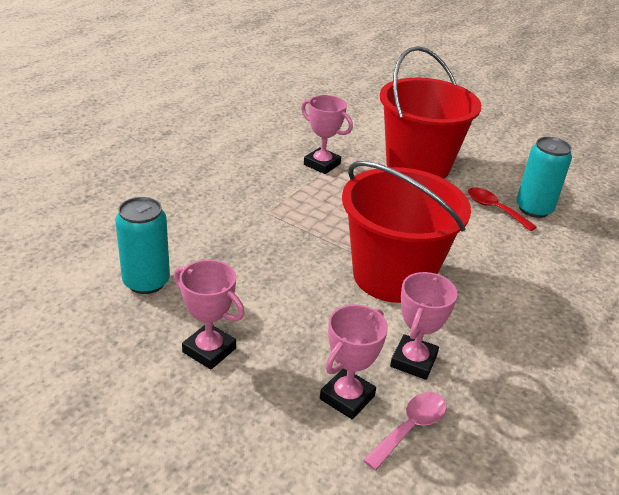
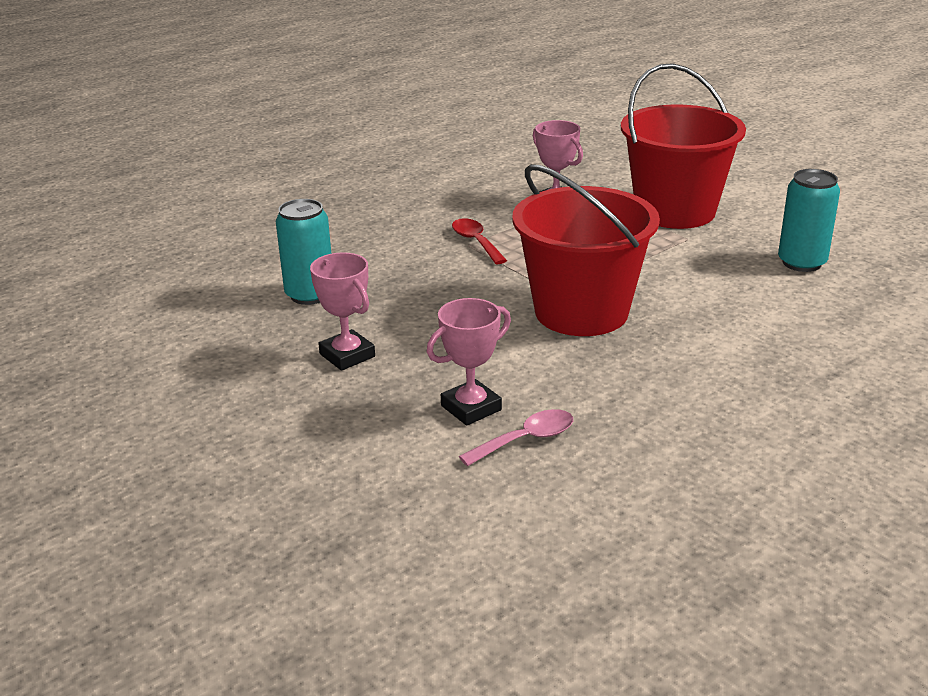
camera: 20 degrees right, 5 degrees down
pink trophy [390,272,458,380] -> none
red spoon [468,188,537,231] -> red spoon moved to [452,218,507,264]

